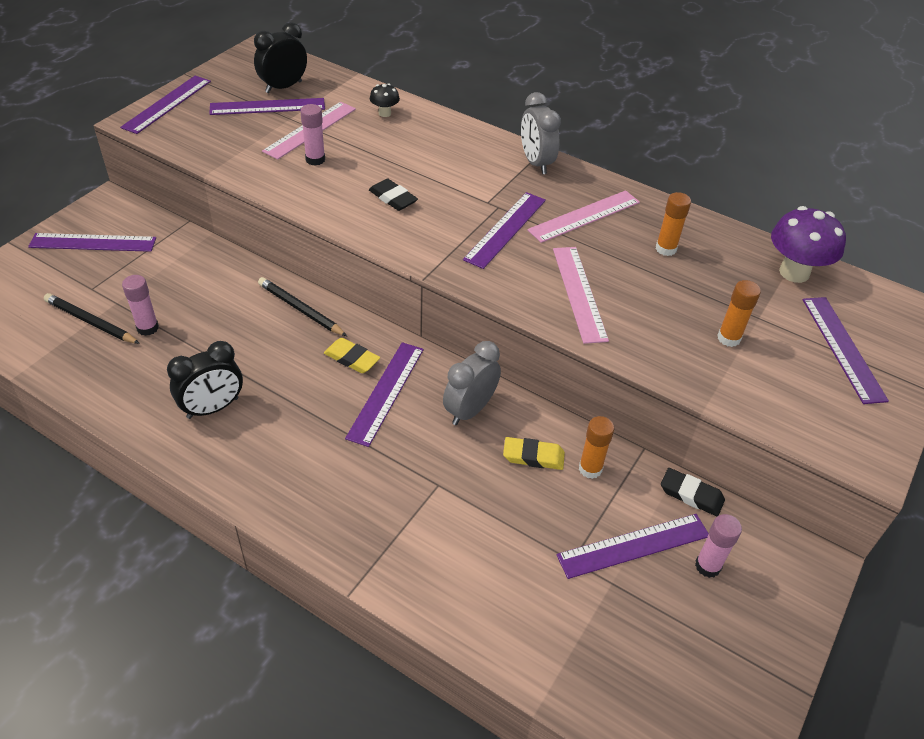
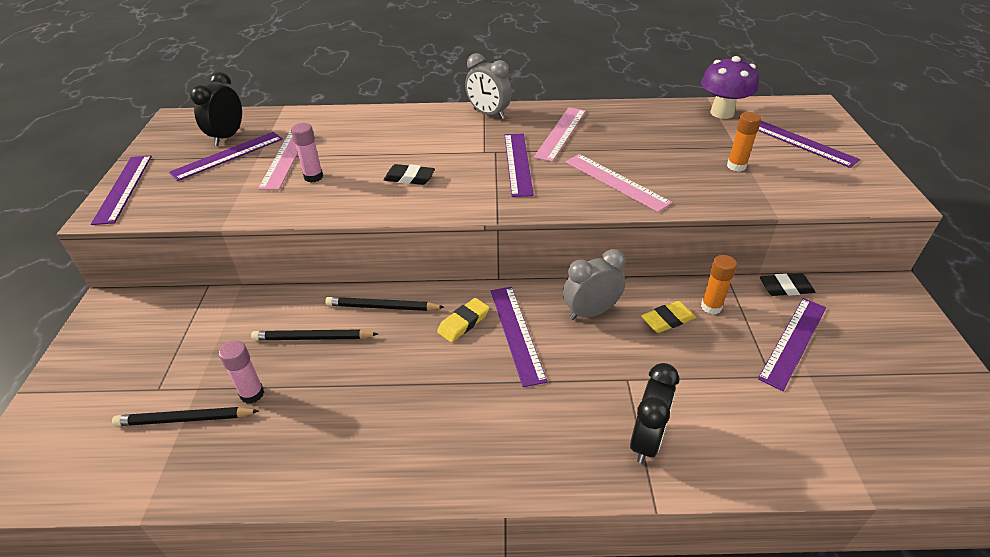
camera: 30 degrees left, 5 degrees down
purple ruler [28,233,156,252] -> none
black clock [167,341,243,419] -> black clock moved to [630,363,679,464]
yellow eraser [324,338,380,373] -> yellow eraser turned 45 degrees counterclockwise [437,298,489,342]
black mushroom [370,84,400,117] -> none
grey clock [443,341,501,425] -> grey clock turned 60 degrees clockwise [563,249,626,320]
orange glue stick [656,192,691,256] -> none
pink glue stick [695,514,742,578] -> none
none -> black pencil [251,329,378,340]

